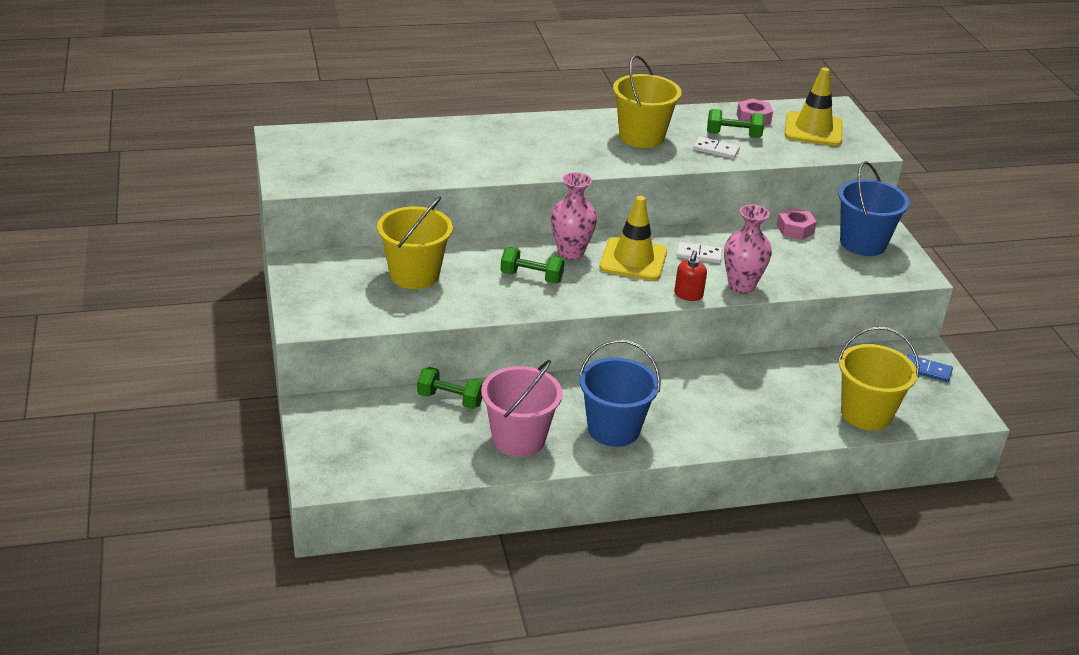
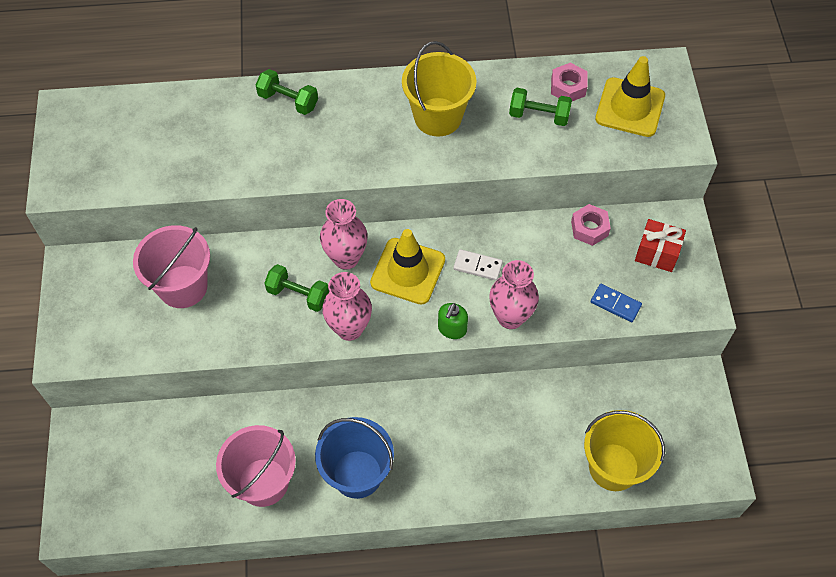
camera: 10 degrees right, 25 degrees up
yellow bucket [377,196,453,289] -> pink bucket [133,225,210,308]
green dumbbell [417,367,483,409] -> green dumbbell moved to [256,69,318,115]
red soap dispenser [674,250,707,301] -> green soap dispenser [438,303,468,339]
white domino [693,137,740,159] -> none
blue bucket [838,161,910,256] -> red gift [635,219,686,272]
blue domino [907,355,953,382] -> blue domino moved to [591,284,642,322]
none -> pink vase [322,272,372,341]

